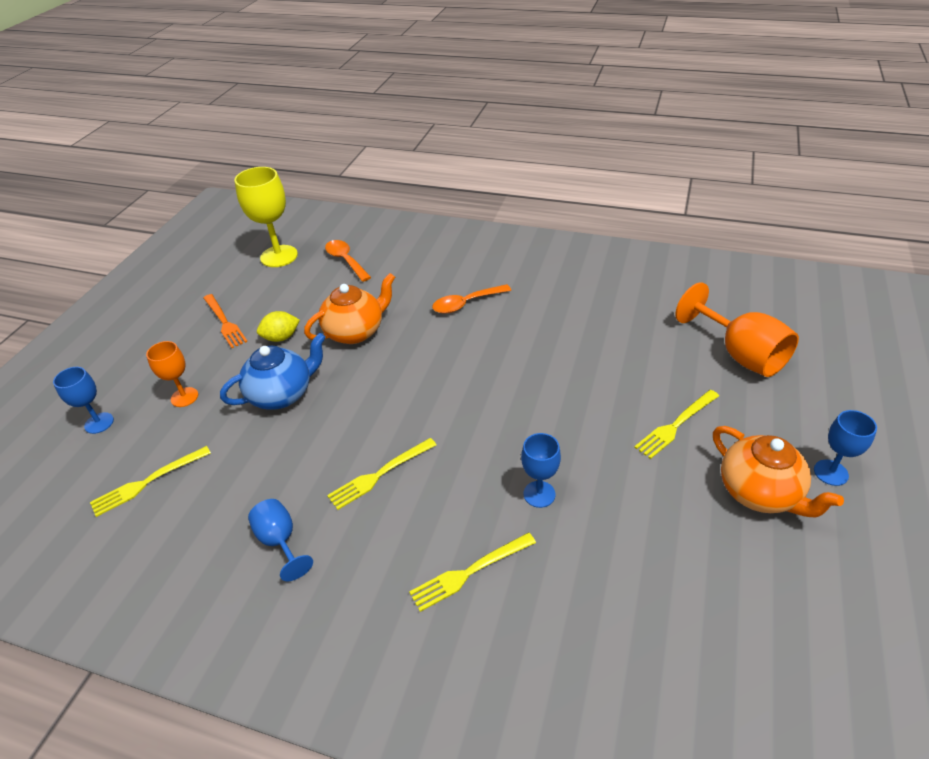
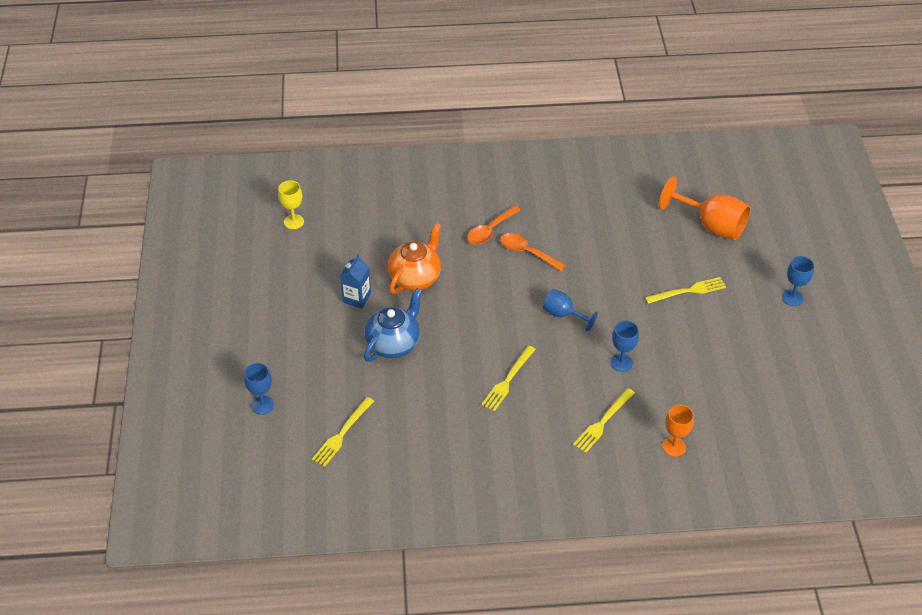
camera: 25 degrees left, 5 degrees up
orange goblet [146,341,198,407] -> orange goblet moved to [662,405,694,457]
orange fork [204,294,247,348] -> none
yellow goblet [234,167,298,267] -> yellow goblet [278,180,304,229], size x0.58
blue goblet [248,499,313,581] -> blue goblet moved to [543,289,598,331]
yellow lemon [257,311,300,342] -> blue carton [340,255,371,308]
orange spoon [325,240,371,282] -> orange spoon moved to [501,233,566,271]
yellow fork [634,390,719,459] -> yellow fork turned 135 degrees counterclockwise [645,277,726,304]
orange teapot [713,426,844,518] -> none

